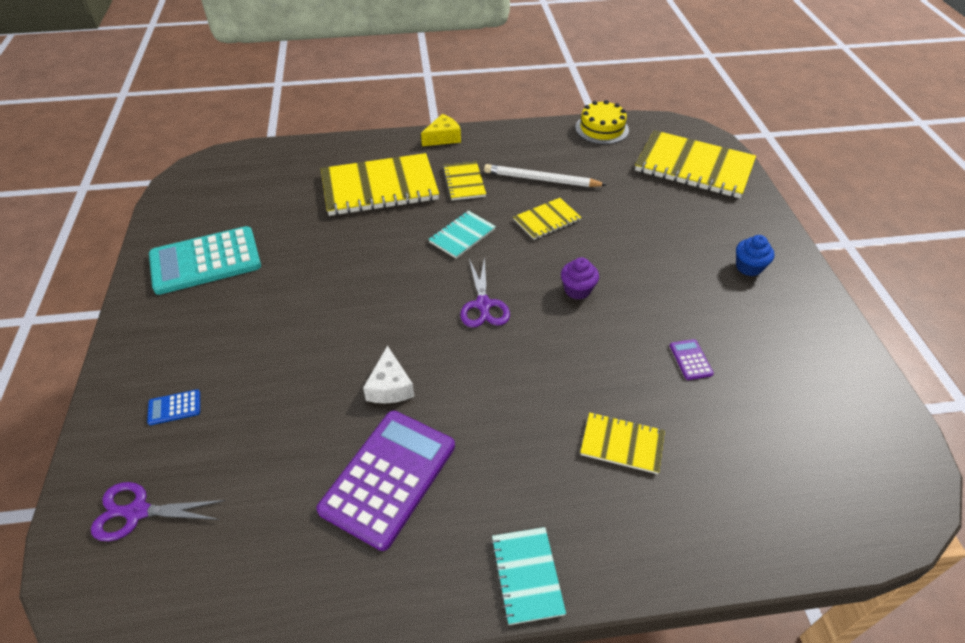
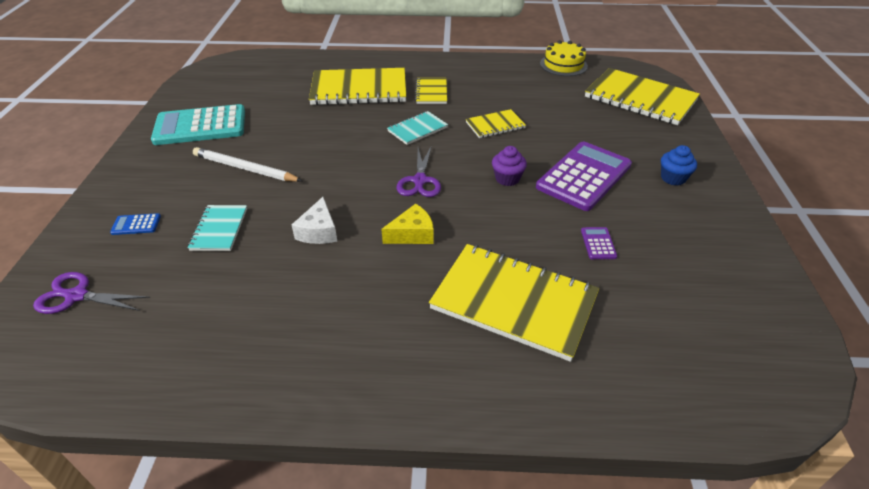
camera: 10 degrees right, 5 degrees down
purple calculator [316,410,455,551] -> purple calculator moved to [536,141,632,211]
yellow cheese [421,114,461,146] -> yellow cheese moved to [381,204,434,244]
white pencil [484,164,606,187] -> white pencil moved to [193,147,302,182]
turquoise notebook [491,527,566,625] -> turquoise notebook moved to [188,205,247,251]
yellow notebook [580,412,665,474] -> yellow notebook [429,244,599,362], size x1.99

